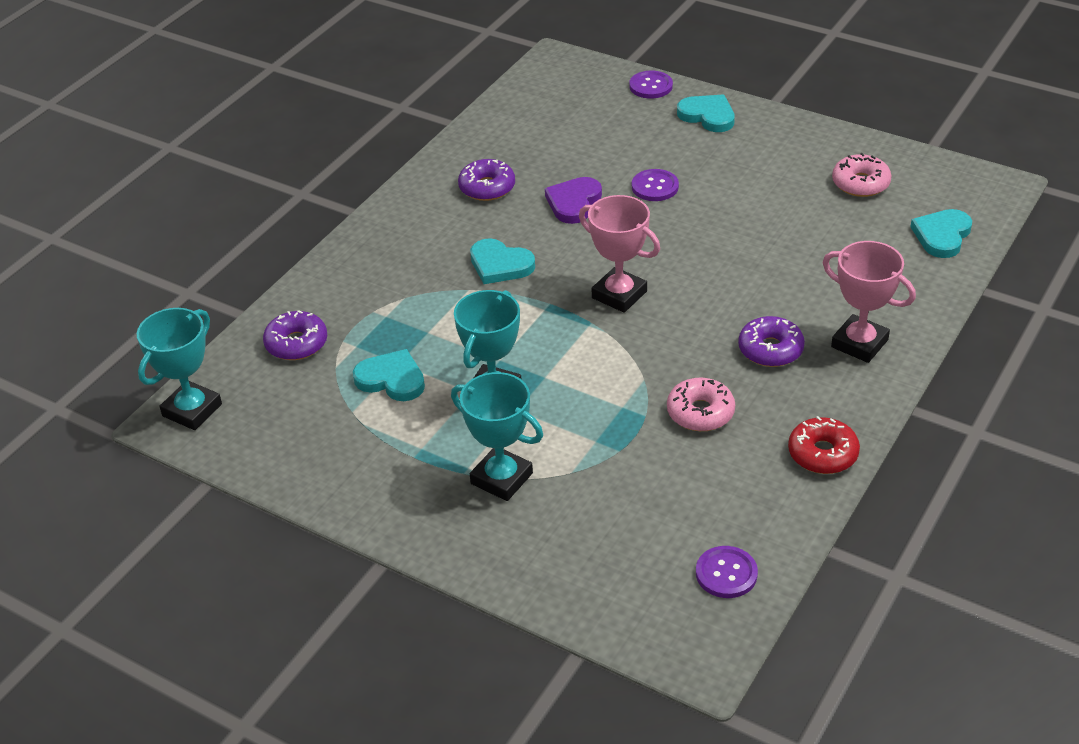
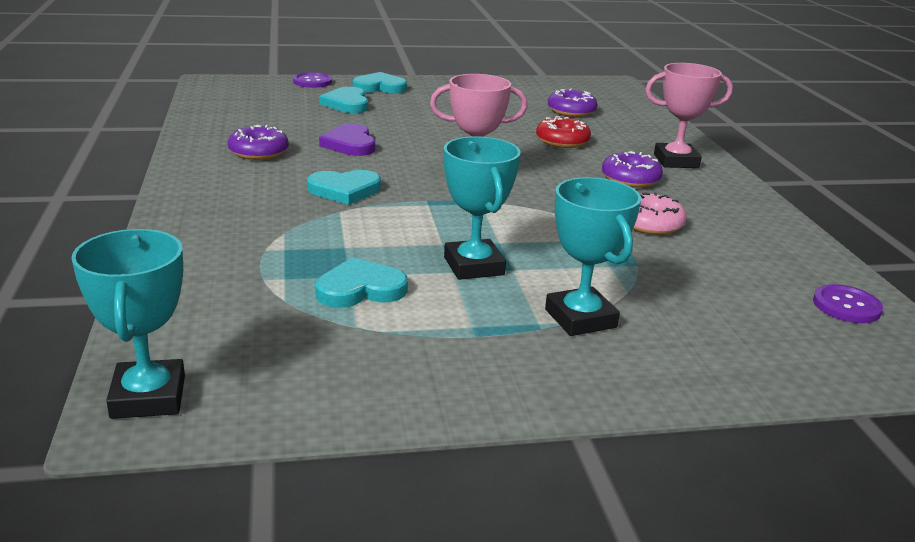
camera: 45 degrees left, 15 degrees down
purple donut [263,310,328,360] -> purple donut moved to [548,88,598,117]
turquoise trophy [451,372,543,501] -> turquoise trophy turned 75 degrees clockwise [545,177,641,336]
purple button [632,169,679,201] -> none
red donut [788,416,860,474] -> red donut moved to [536,116,591,148]
pink donut [832,153,892,197] -> none
turquoise heart [910,209,972,258] -> turquoise heart moved to [319,87,368,113]

